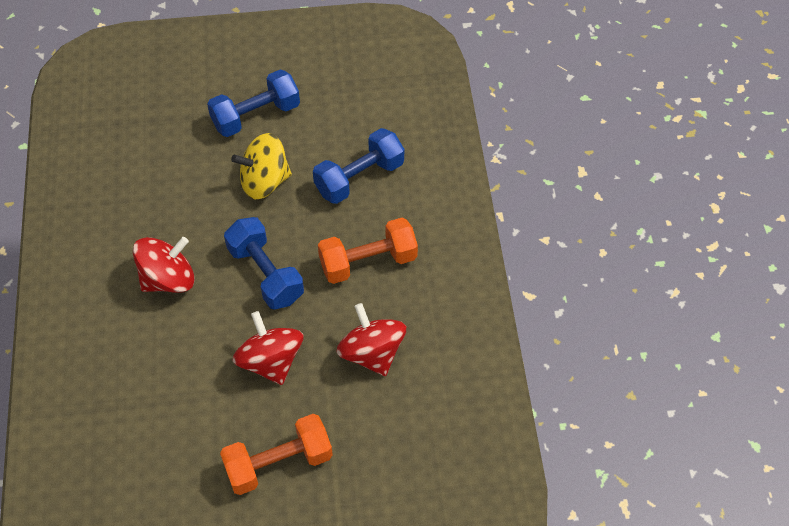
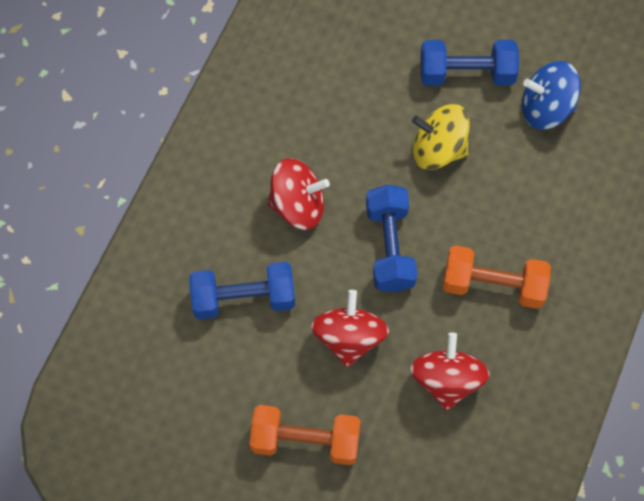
camera: 30 degrees right, 10 degrees up
blue dumbbell [313,128,404,204] -> blue dumbbell moved to [189,262,295,319]
none -> blue spinning top [522,61,581,129]

